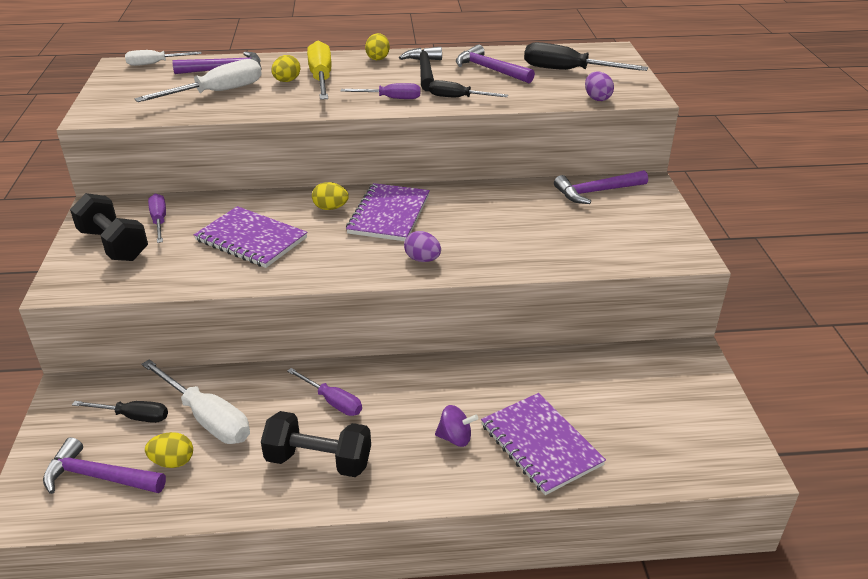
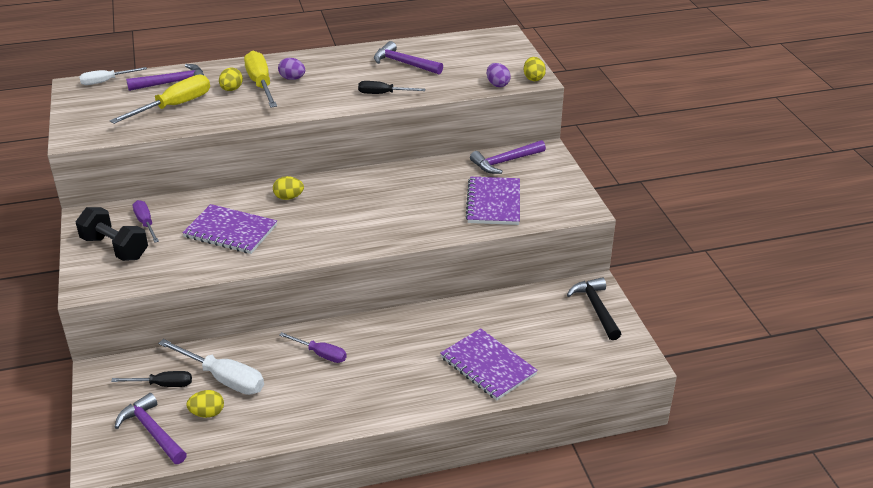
camera: 10 degrees left, 0 degrees up
purple hammer [43,437,166,494] -> purple hammer turned 45 degrees clockwise [115,393,187,464]
white screwdriver [134,59,262,102] -> yellow screwdriver [110,75,210,124]
black dumbbell [261,411,371,477] -> none
purple screwdriver [341,83,420,99] -> none
purple notebook [346,183,430,241] -> purple notebook moved to [465,177,520,225]
yellow egg [365,33,390,60] -> yellow egg moved to [524,57,546,81]
black hammer [399,47,442,91] -> black hammer moved to [567,277,621,340]
purple egg [404,231,441,262] -> purple egg moved to [278,58,305,80]
purple spinning top [435,405,478,447] -> none
black screwdriver [524,42,648,71] -> none

